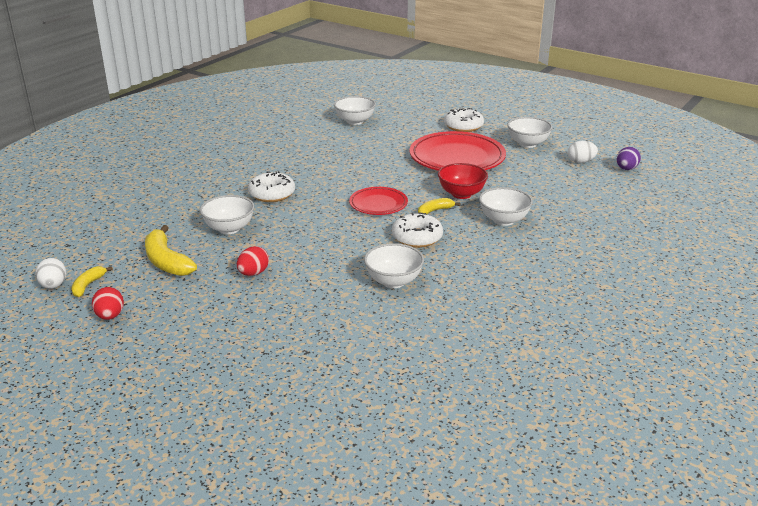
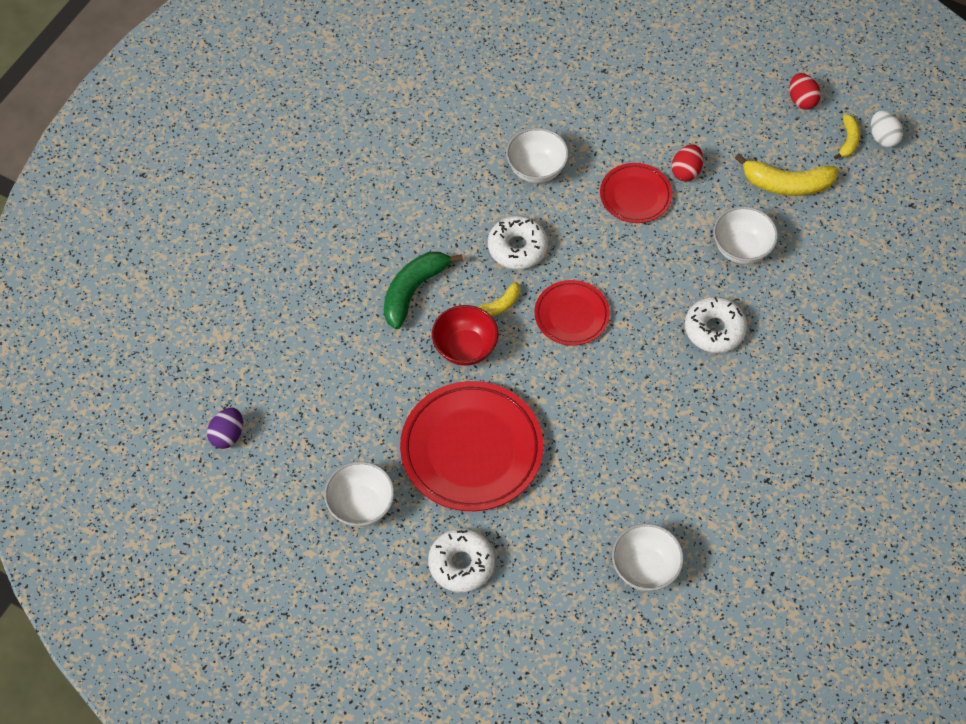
camera: 175 degrees right, 30 degrees up
yellow banana [145,225,197,276] -> yellow banana turned 135 degrees clockwise [735,153,838,196]
white bowl [479,187,533,226] -> green banana [384,252,463,329]
white egg [568,141,598,163] -> none
none -> red plate [600,163,672,223]

